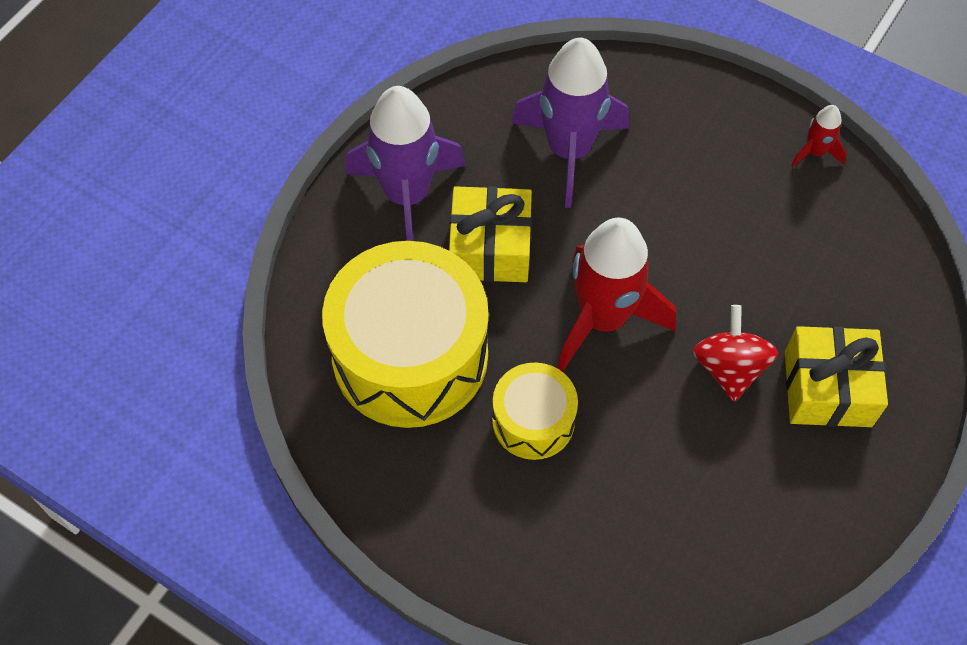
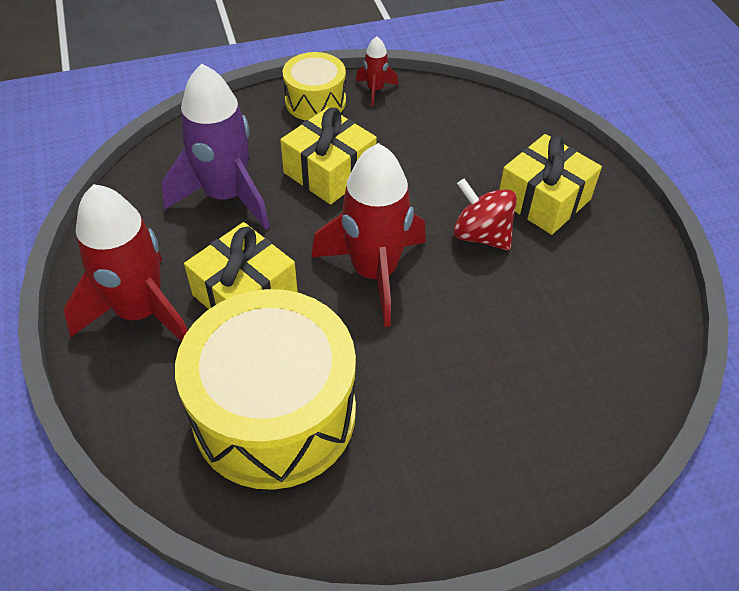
camera: 50 degrees left, 10 degrees down
purple rocket [345,86,466,241] -> red rocket [63,184,188,342]
yellow drum [492,362,578,460] -> yellow drum moved to [283,52,346,121]
none -> yellow gift [280,107,377,205]

